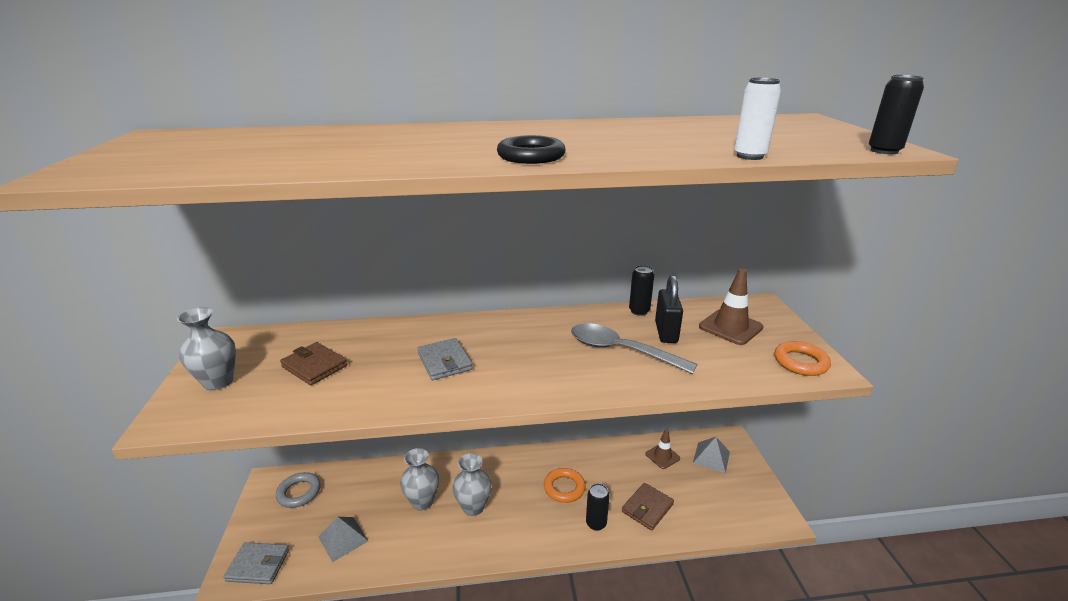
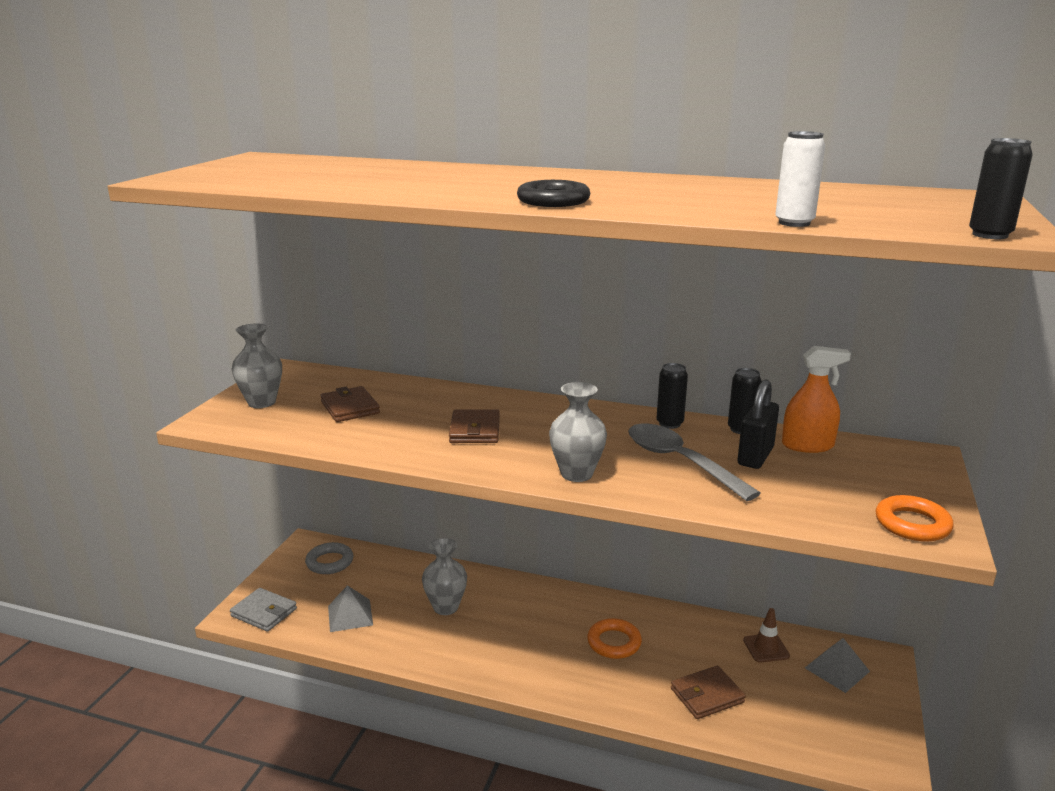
camera: 25 degrees right, 5 degrees down
grey wallet [417,338,473,380] -> brown wallet [449,409,500,443]
grey vase [452,453,491,516] -> grey vase moved to [549,382,607,482]
black can [586,483,610,531] -> black can moved to [657,363,688,429]
brown traffic cone [699,269,764,345] -> none
none -> orange spray bottle [782,346,851,453]

